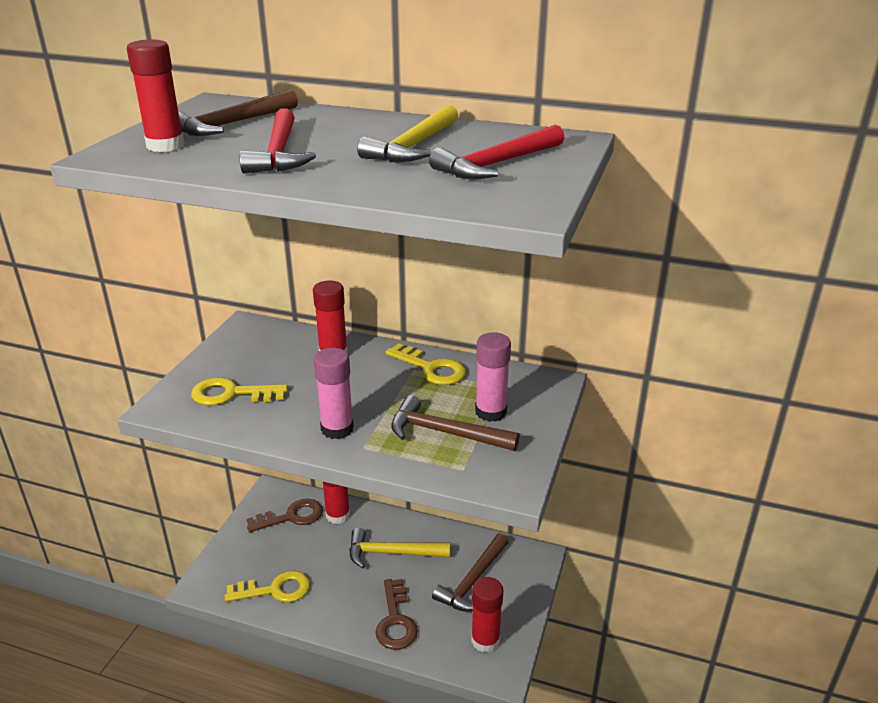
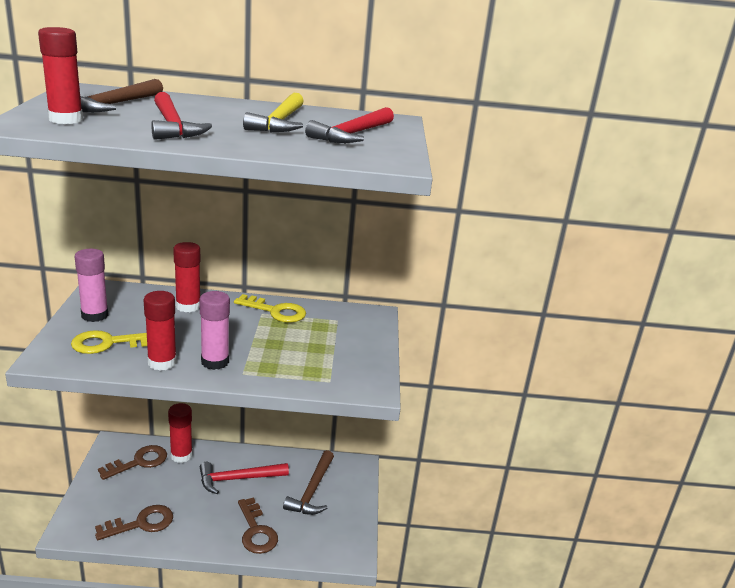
camera: 20 degrees left, 5 degrees down
yellow key [225,570,310,603] -> brown key [95,505,173,540]
yellow hammer [349,528,450,568] -> red hammer [200,462,289,494]
brown hammer [391,395,520,451] -> none
red glue stick [471,577,503,652] -> red glue stick moved to [143,291,177,371]
pink glue stick [475,332,511,422] -> pink glue stick moved to [75,249,108,322]

